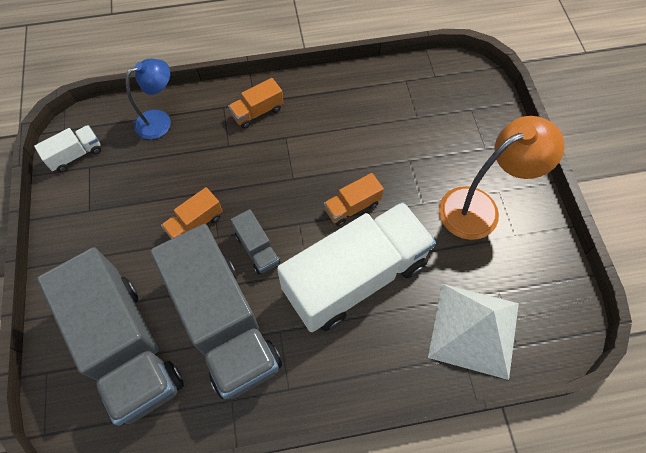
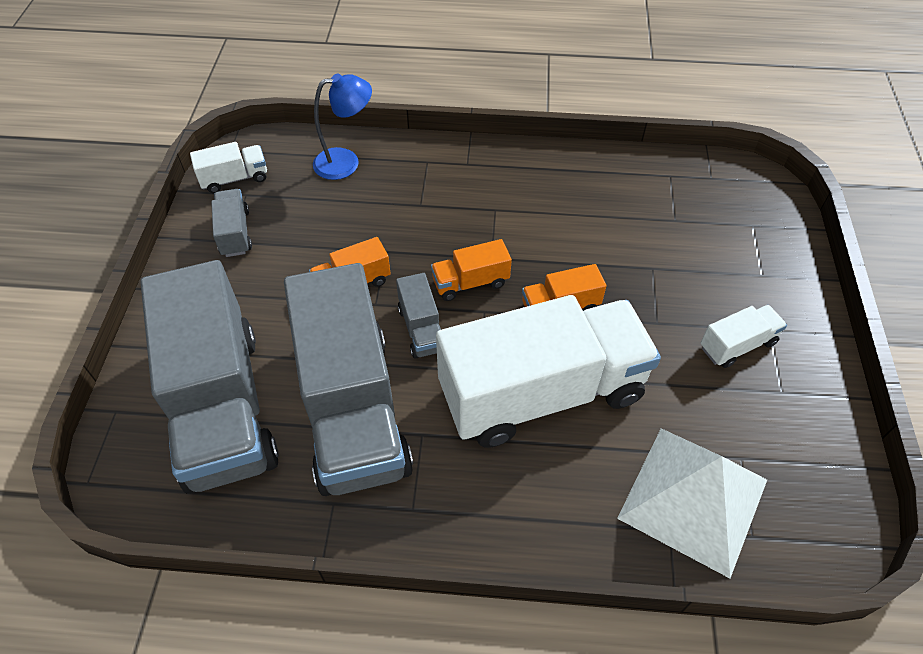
camera: 15 degrees right, 10 degrees down
orange truck [228,78,283,128] -> orange truck moved to [431,239,512,301]
orange lamp [439,116,565,240] -> white truck [700,305,787,368]
none -> grey truck [211,189,252,257]

